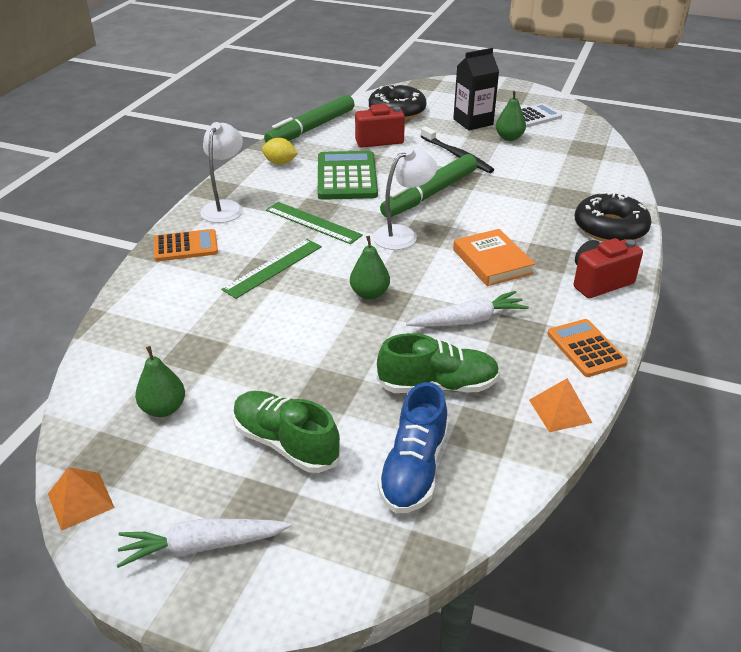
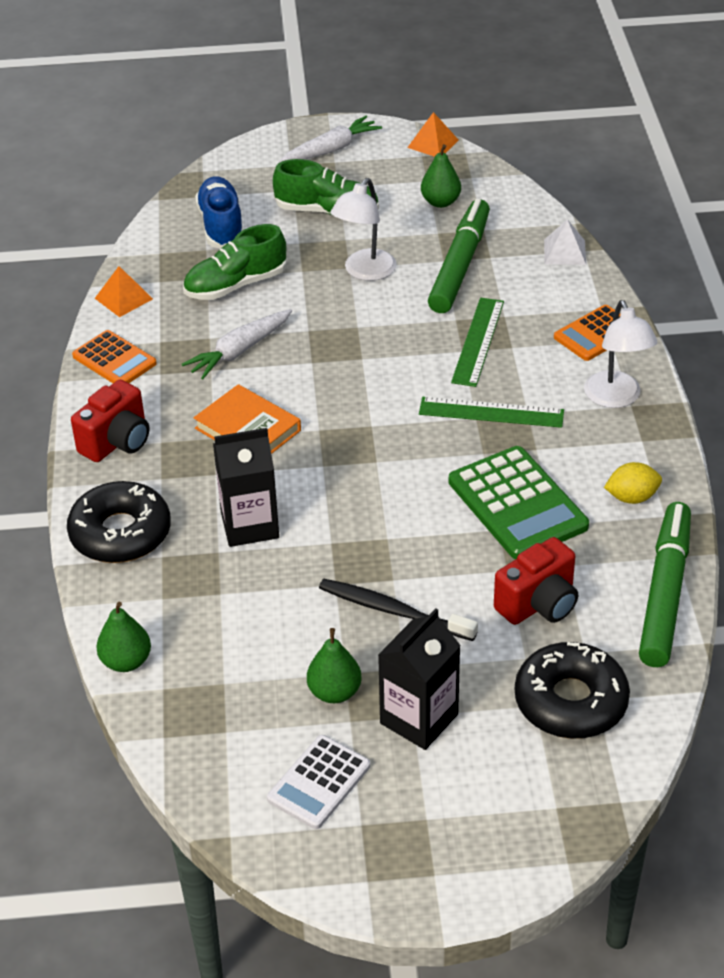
camera: 155 degrees right, 5 degrees up
green pear [350,236,390,300] -> green pear moved to [96,602,151,672]
white lamp [373,148,437,250] -> white lamp moved to [330,178,397,281]
green marker [380,154,477,217] -> green marker moved to [428,199,490,313]
none -> black carton [213,428,279,547]
none -> white pyramid [544,219,586,265]

